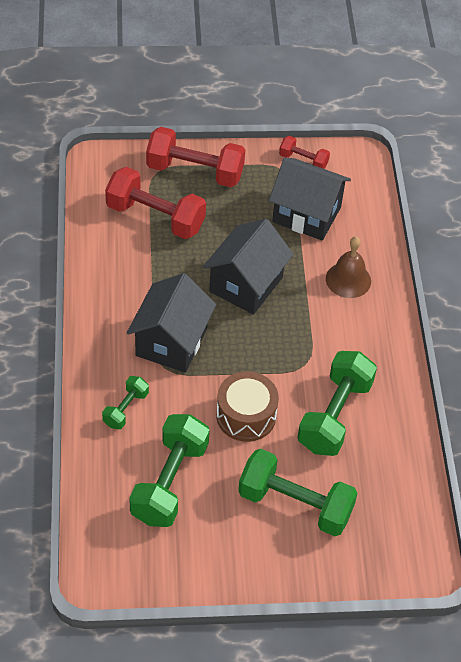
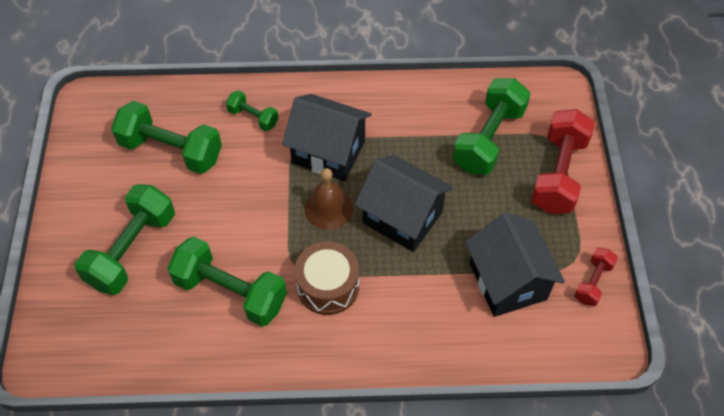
camera: 95 degrees right, 5 degrees up
red dumbbell [105,167,206,239] -> green dumbbell [452,78,531,175]
brown drum [216,371,279,442] -> brown drum moved to [295,241,359,315]
black house [269,158,351,241] -> black house turned 45 degrees counterclockwise [465,213,565,317]
brown bell [326,236,371,298] -> brown bell moved to [305,168,353,230]

